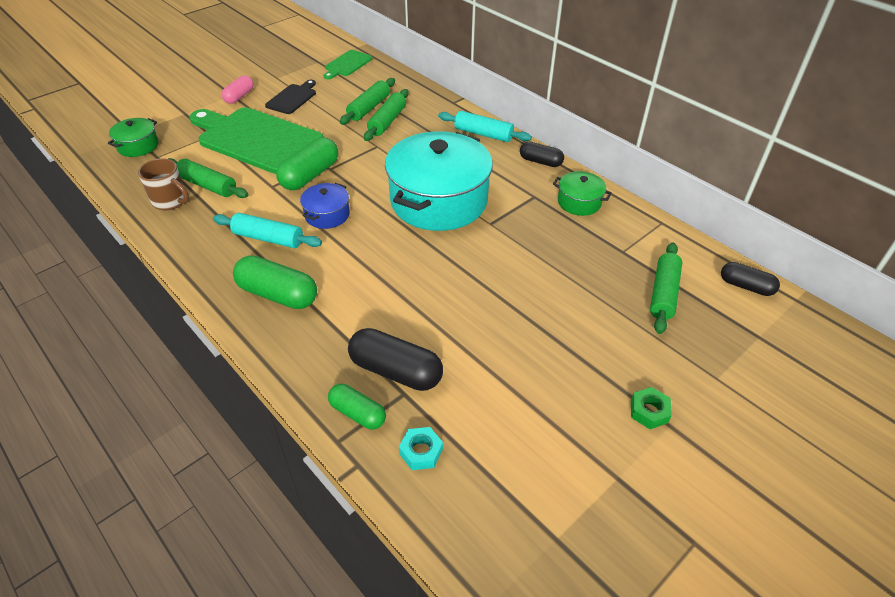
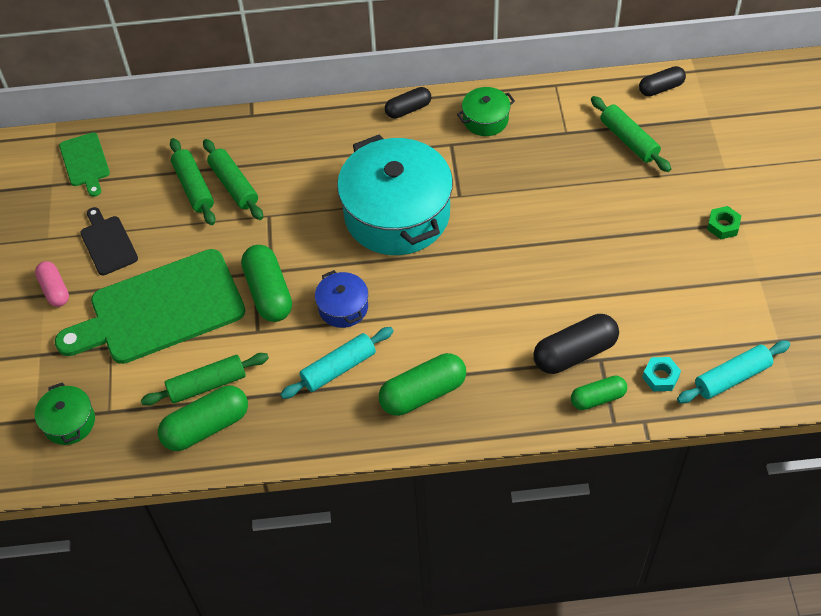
camera: 50 degrees left, 10 degrees up
brown mug [138,158,189,210] -> green capsule [158,386,248,451]
turquoise rolling pin [438,111,532,142] -> turquoise rolling pin moved to [677,341,790,403]

